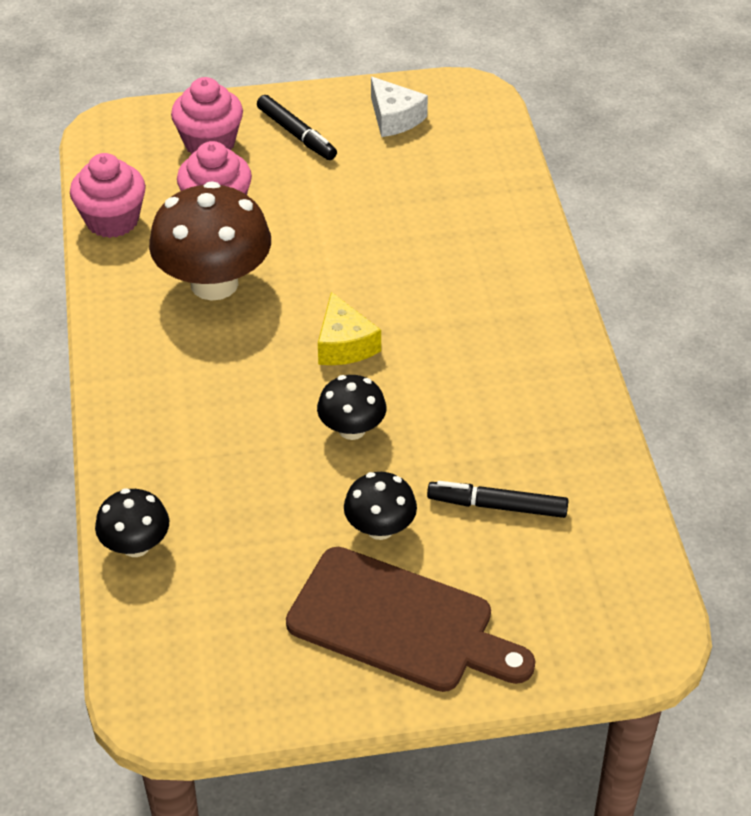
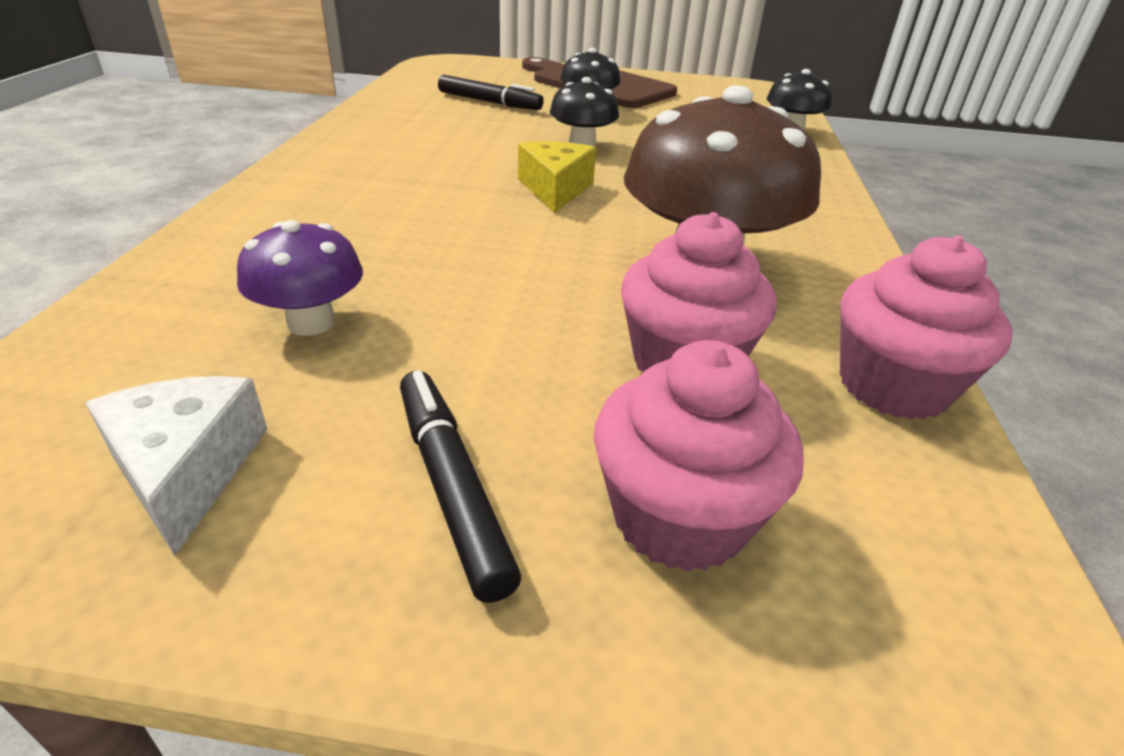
camera: 165 degrees left, 10 degrees down
none -> purple mushroom [237,220,363,336]

